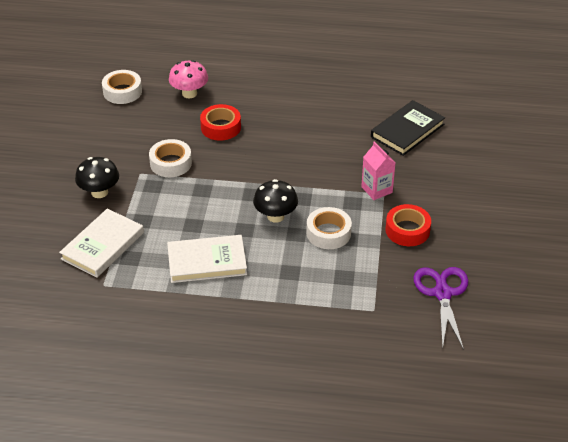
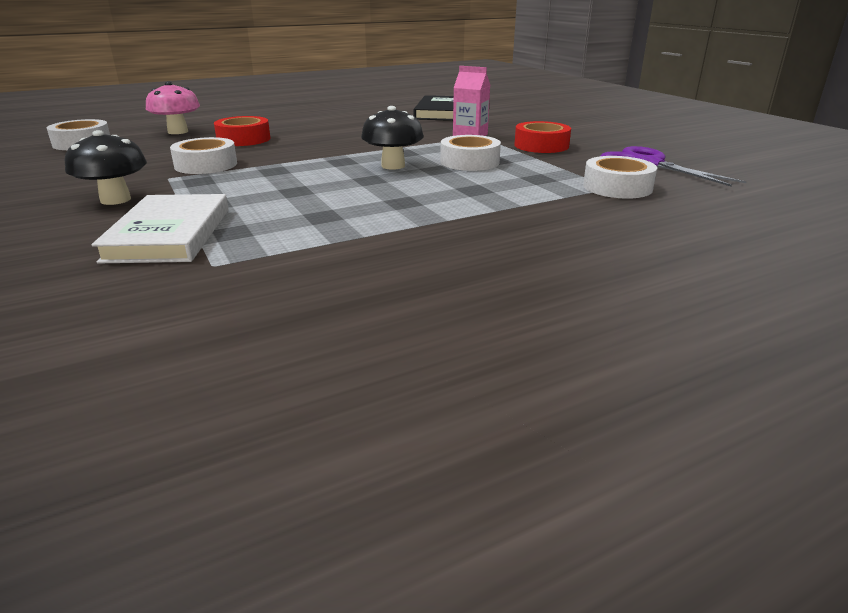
camera: 35 degrees left, 15 degrees down
white book [167,235,247,283] -> none
none -> white tape [583,156,657,199]

